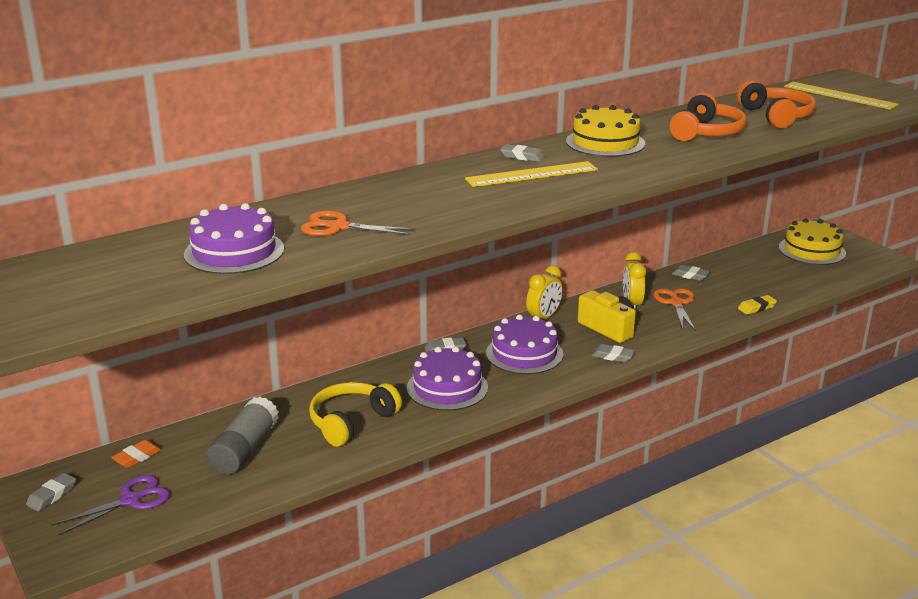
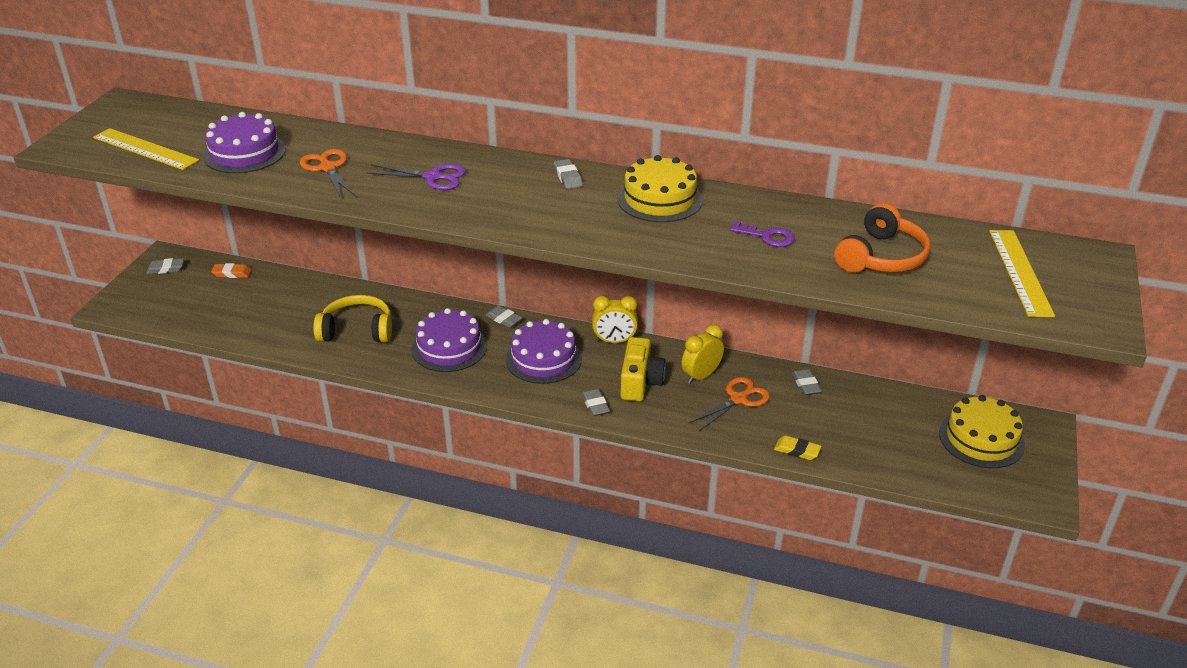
camera: 50 degrees right, 10 degrees up
purple scissors [52,475,170,536] -> purple scissors moved to [366,164,466,190]
grey glue stick [207,396,279,474] -> none
yellow ruler [465,161,598,187] -> yellow ruler moved to [93,128,199,170]
orange headphones [669,93,747,141] -> purple key [730,221,795,247]

